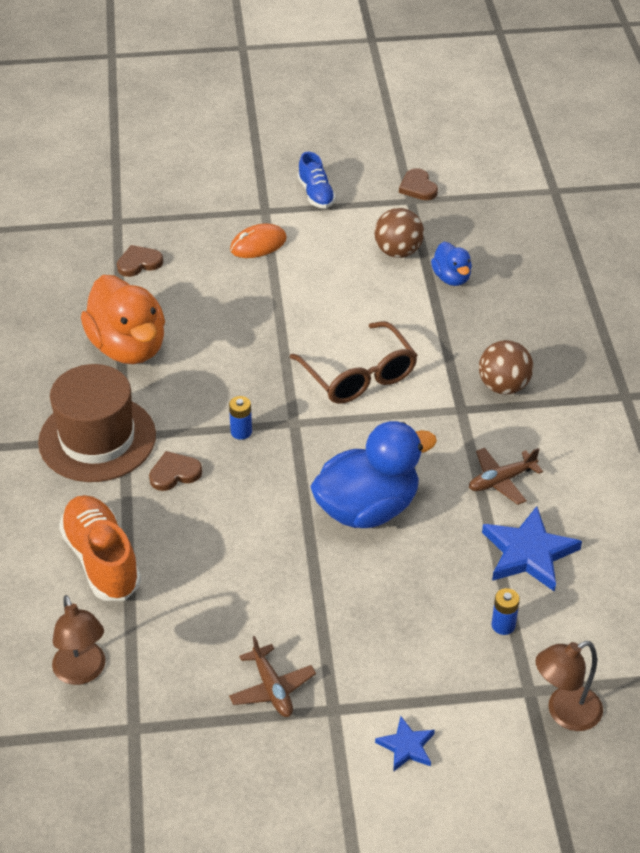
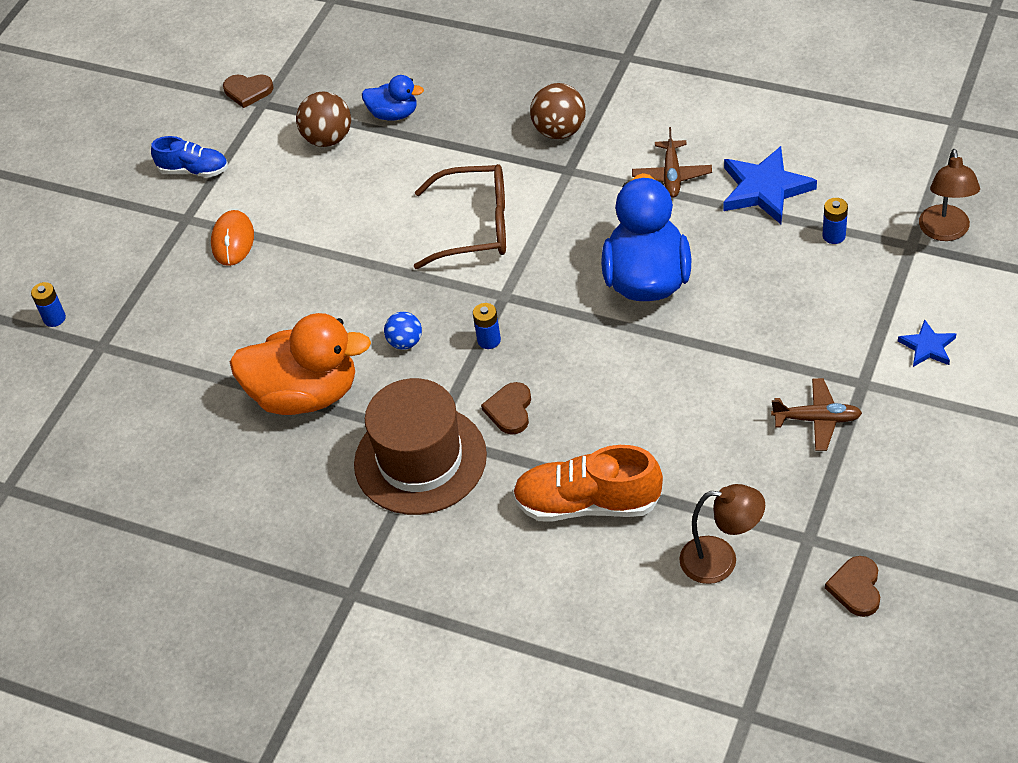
camera: 55 degrees left, 5 degrees up
brown heart [117,245,163,277] -> brown heart moved to [825,556,880,617]
none -> blue battery [31,282,66,327]
none -> blue ball [384,312,422,350]

